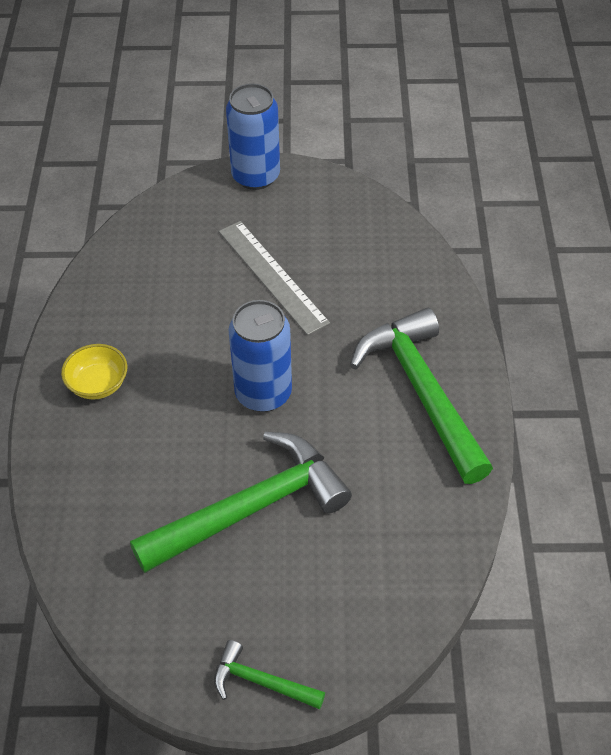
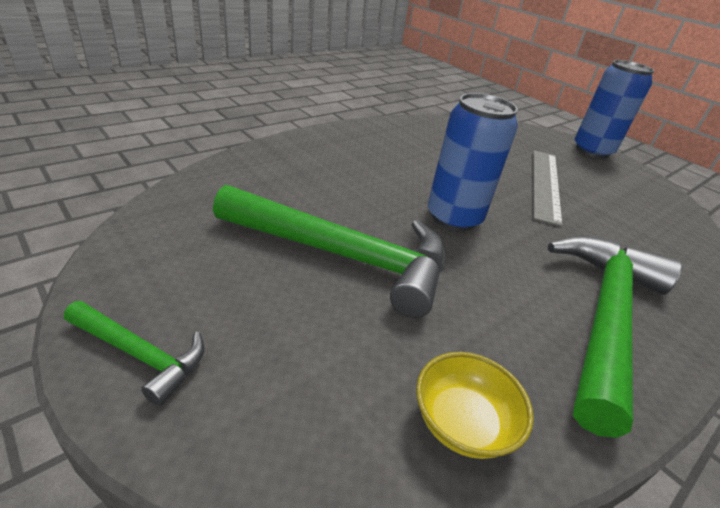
camera: 45 degrees right, 15 degrees down
yellow bowl [61,344,127,400] -> yellow bowl moved to [416,352,534,459]
green hammer [214,640,325,709] -> green hammer turned 135 degrees clockwise [64,301,204,406]

